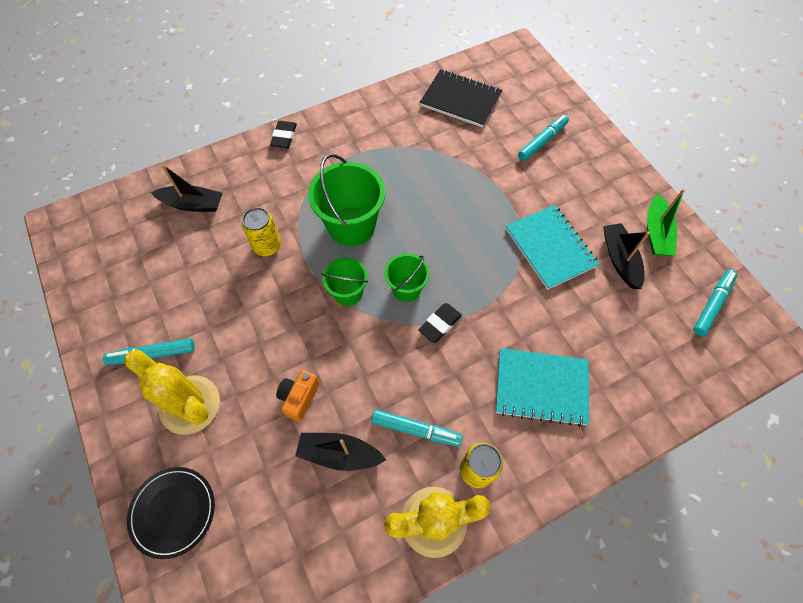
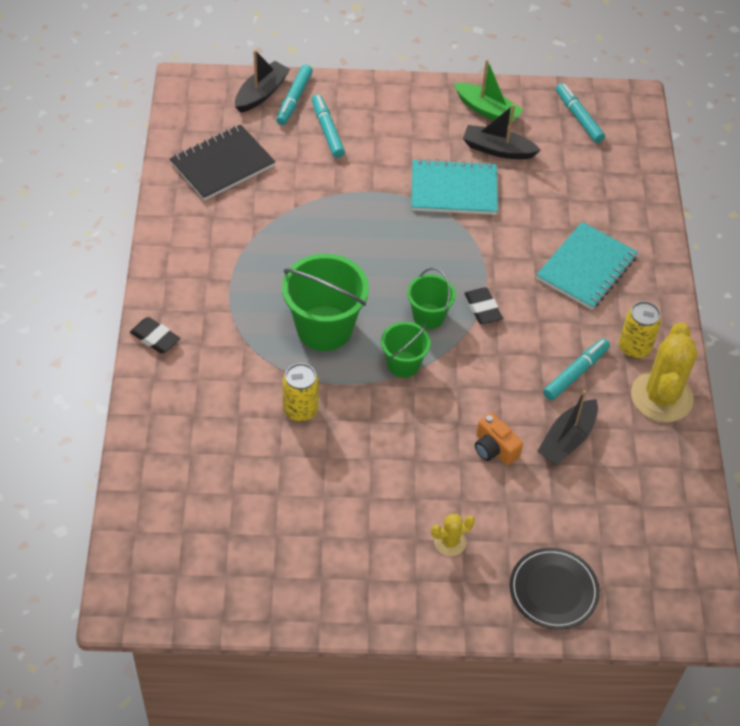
camera: 65 degrees left, 10 degrees down
turquoise marker [103,338,195,365] -> turquoise marker moved to [276,65,313,125]
yellow cactus [124,350,220,435] -> yellow cactus [431,514,475,556], size x0.48
black boat [151,164,223,212] -> black boat moved to [235,50,290,113]

